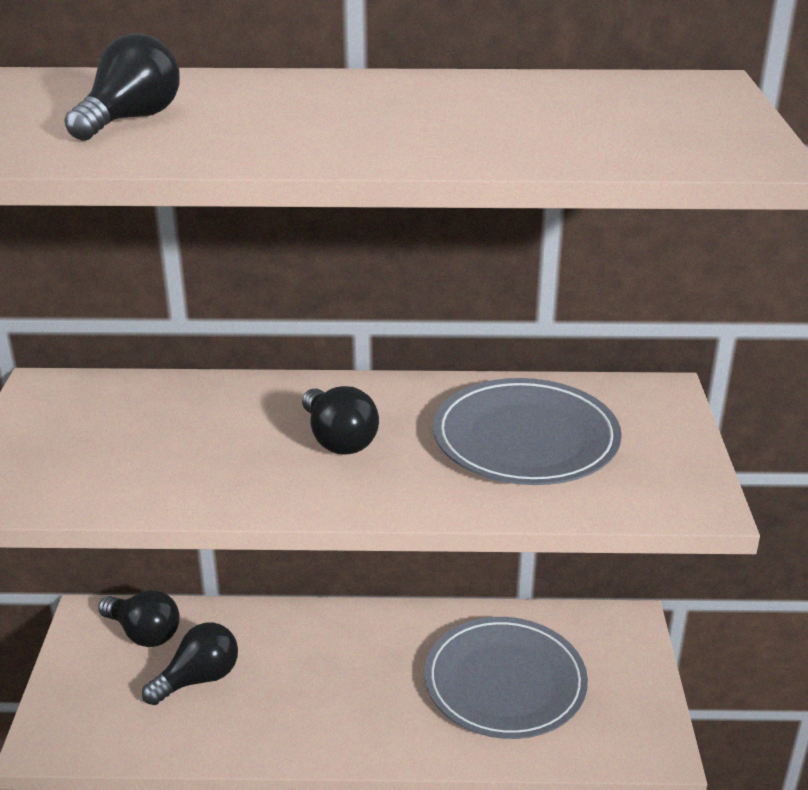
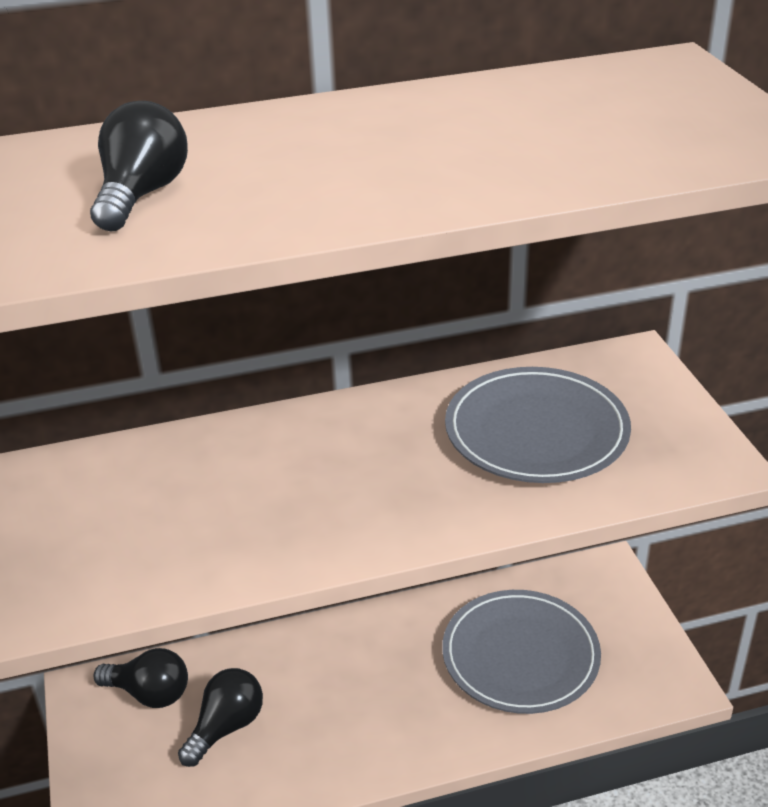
camera: 15 degrees left, 5 degrees up
black light bulb [302,386,379,455] -> none

